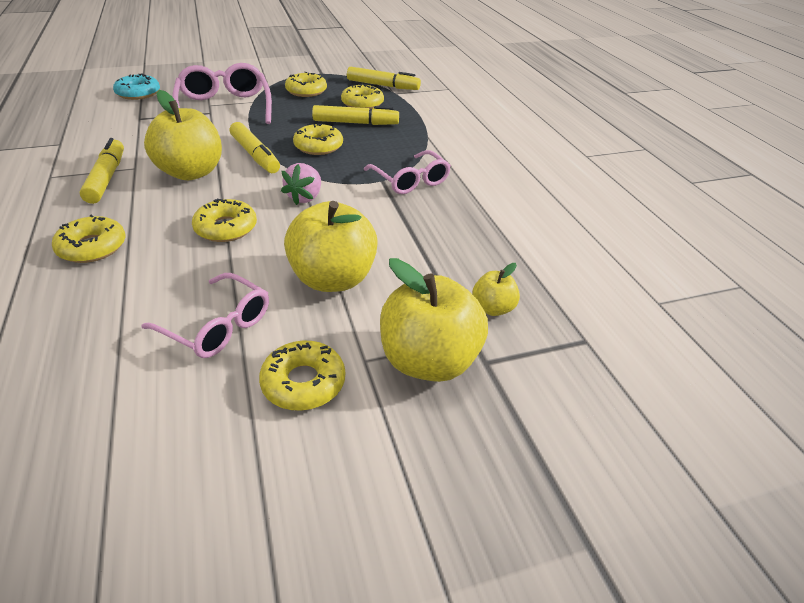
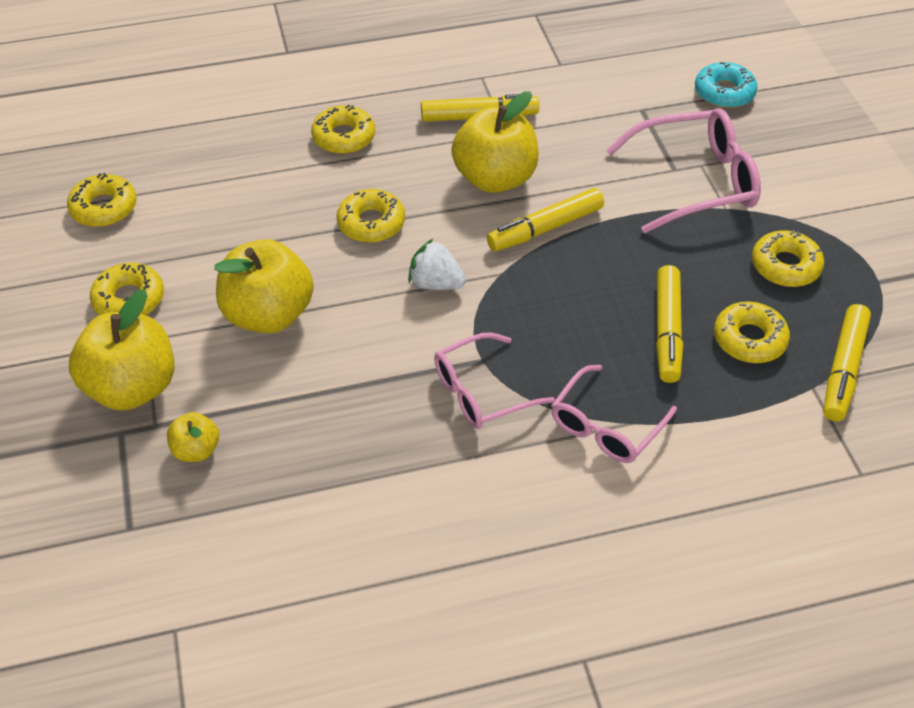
camera: 95 degrees right, 10 degrees up
pink glasses [141,273,269,358] -> pink glasses moved to [551,365,677,463]
pink strawberry [281,163,321,205] -> white strawberry [408,239,466,290]
yellow donut [293,124,343,155] -> yellow donut moved to [67,173,136,227]

